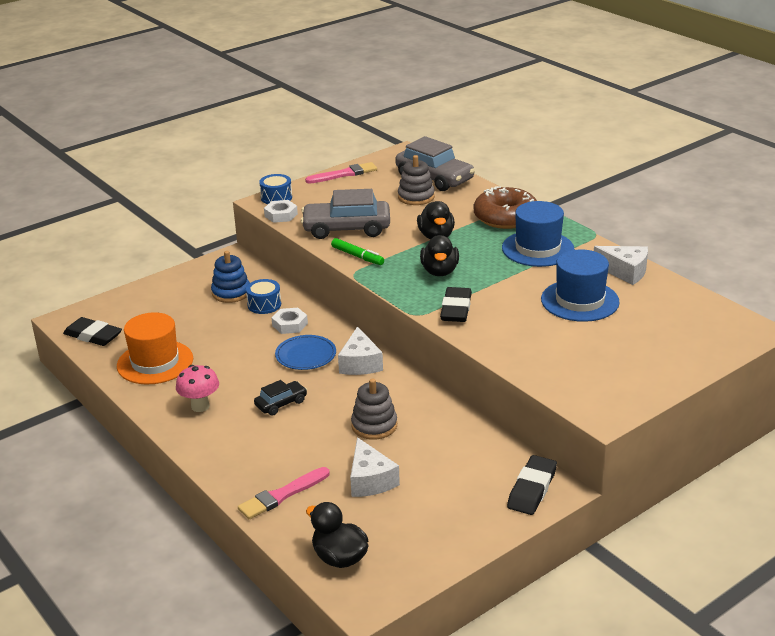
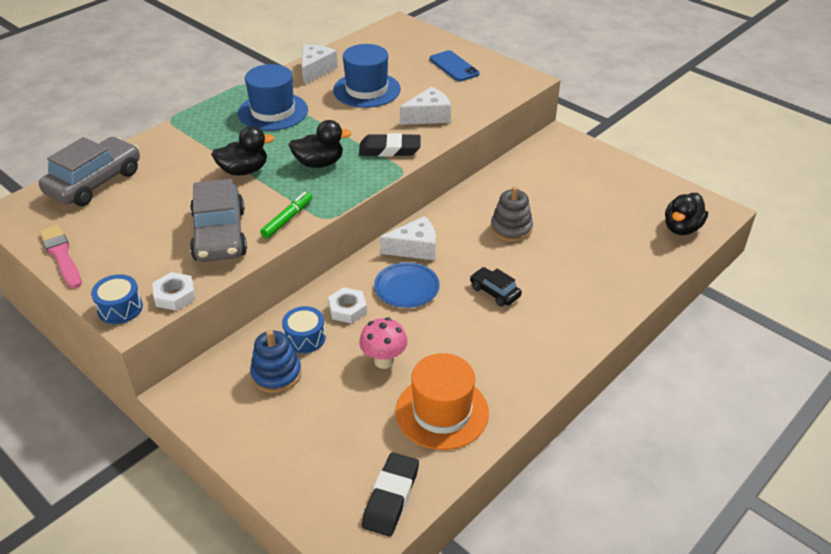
camera: 100 degrees left, 10 degrees up
pink mushroom [176,365,219,412] -> pink mushroom moved to [359,318,408,369]
pink brush [238,467,330,519] -> none
white cheese [350,437,400,497] -> white cheese moved to [400,86,451,125]
grey stacking toy [398,155,435,205] -> none
brown donut [474,186,537,229] -> none
black eraser [507,455,557,515] -> none
none -> blue phone [430,50,480,82]

